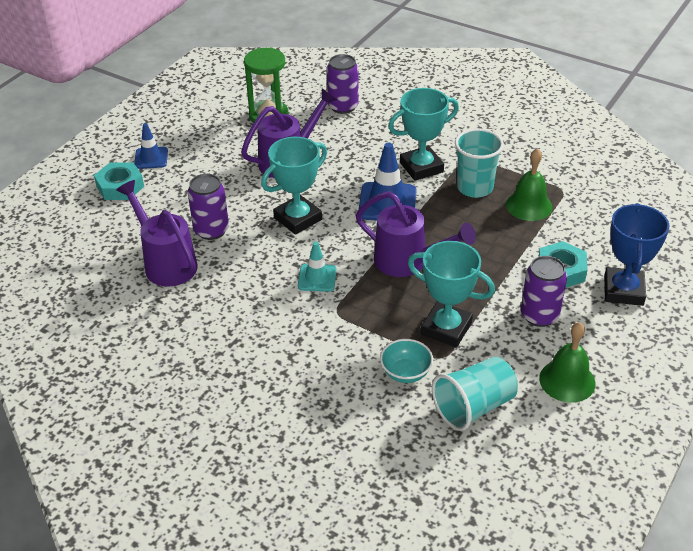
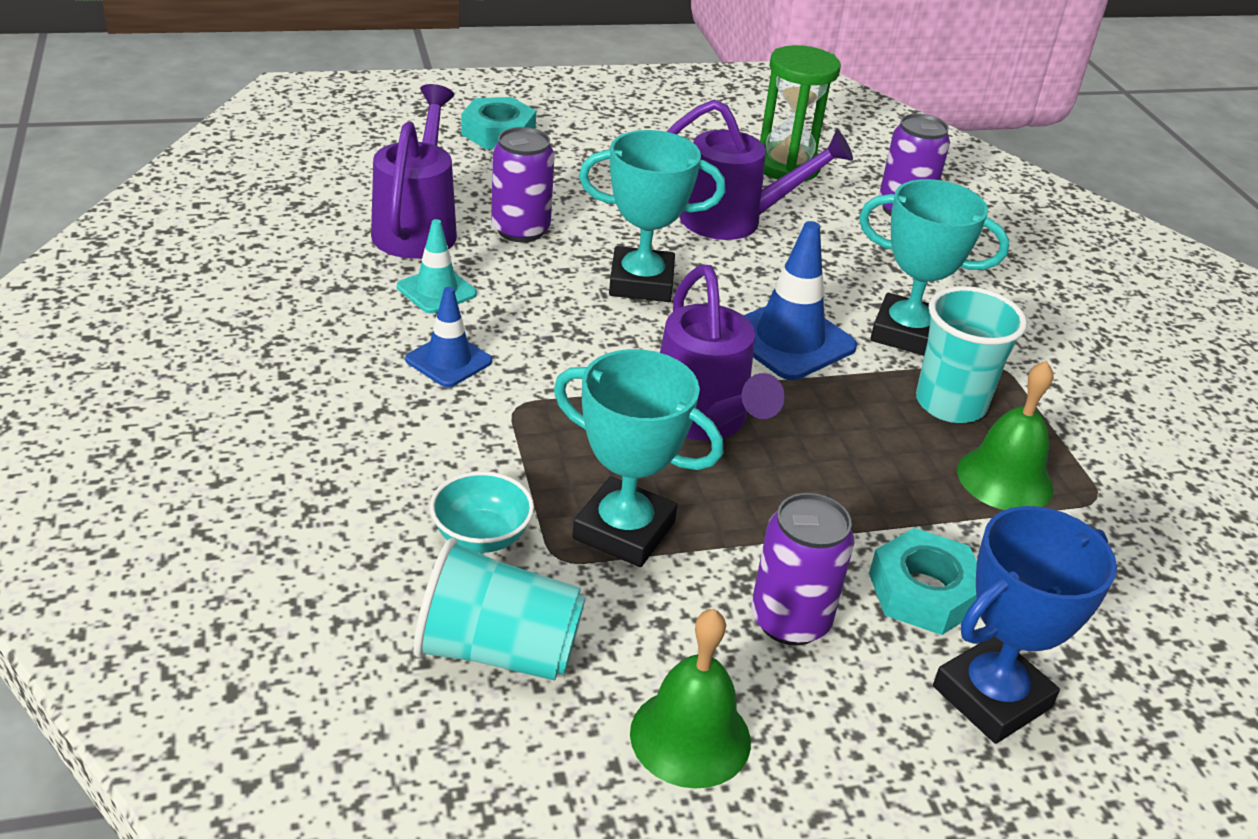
camera: 40 degrees right, 5 degrees down
blue traffic cone [134,123,168,169] -> blue traffic cone moved to [405,287,492,387]
turquoise traffic cone [298,242,337,292] -> turquoise traffic cone moved to [397,219,477,313]
turquoise trophy [408,241,495,348] -> turquoise trophy turned 45 degrees counterclockwise [554,349,724,567]

